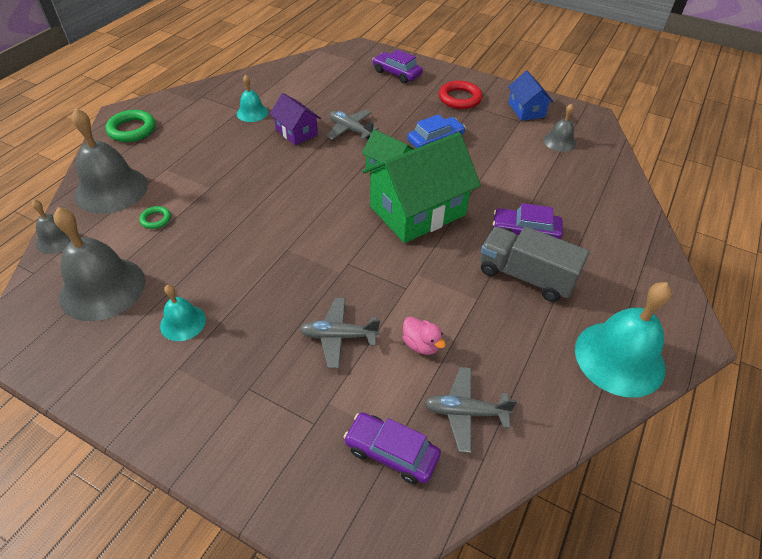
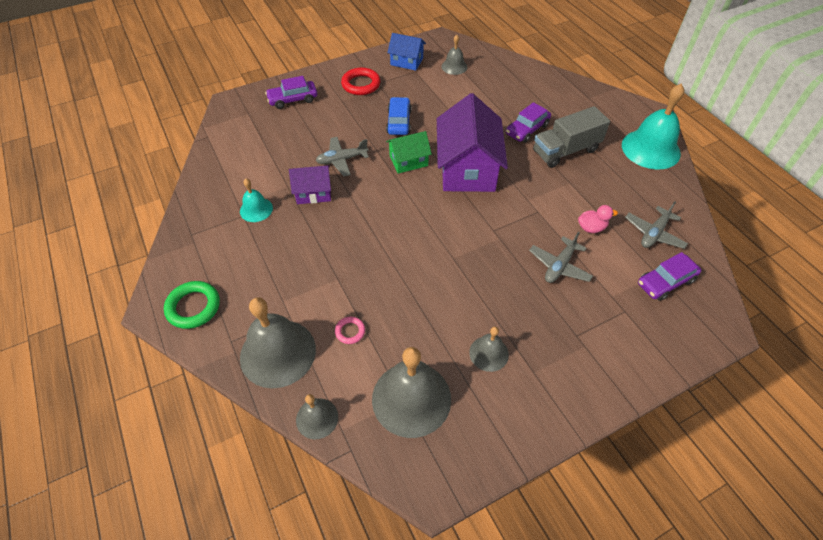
camera: 55 degrees left, 5 degrees up
green ring [139,206,171,229] -> pink ring [335,317,365,344]
turquoise bell [160,284,206,341] -> grey bell [469,327,509,372]
green house [362,132,481,243] -> purple house [437,93,508,192]

